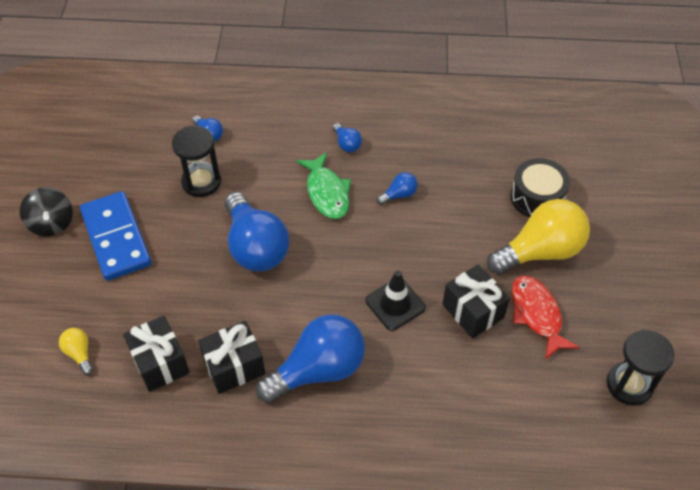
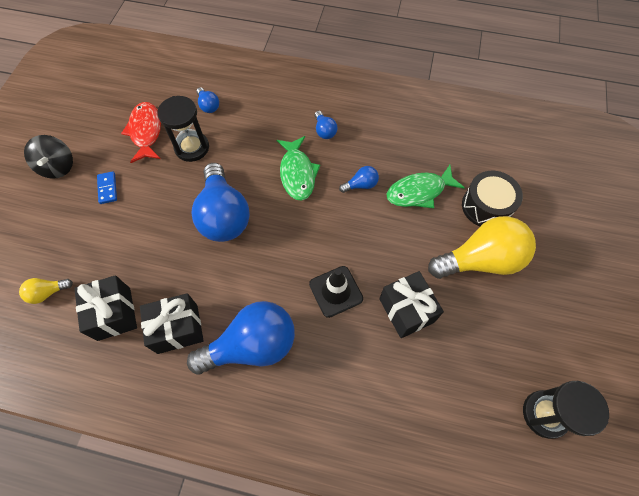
camera: 10 degrees right, 10 degrees up
yellow light bulb [59,328,93,375] -> yellow light bulb turned 90 degrees counterclockwise [19,278,73,304]
blue domino [80,191,152,281] -> blue domino [97,171,117,204], size x0.41
red fish [512,276,580,360] -> red fish moved to [121,102,161,163]
none -> green fish [386,165,465,208]

